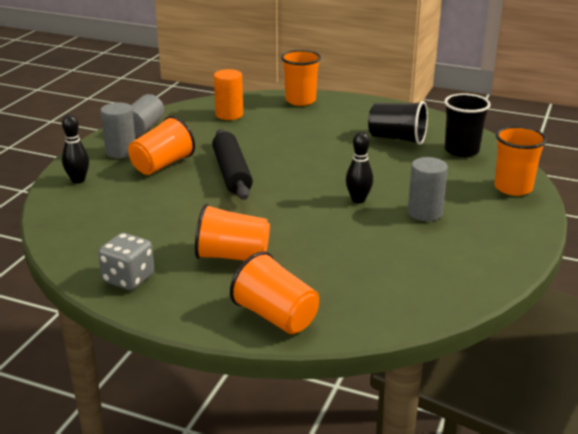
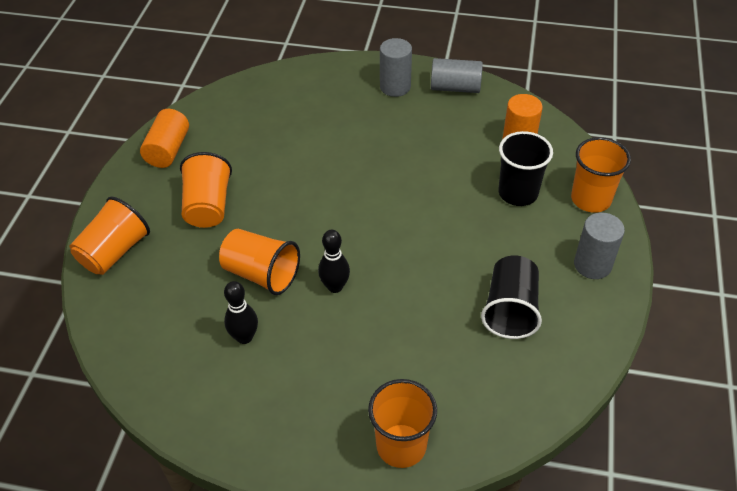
camera: 80 degrees right, 20 degrees up
black bowling pin [62,114,89,184] -> black bowling pin moved to [224,281,258,344]
grey dice [98,233,154,290] -> orange cylinder [140,109,189,168]
orange cup [128,116,195,175] -> orange cup moved to [219,229,300,295]
black rolling pin [212,129,253,200] -> none
grey cylinder [408,157,448,221] -> grey cylinder moved to [574,212,625,279]
black cup [444,93,491,157] -> black cup moved to [499,131,553,206]

